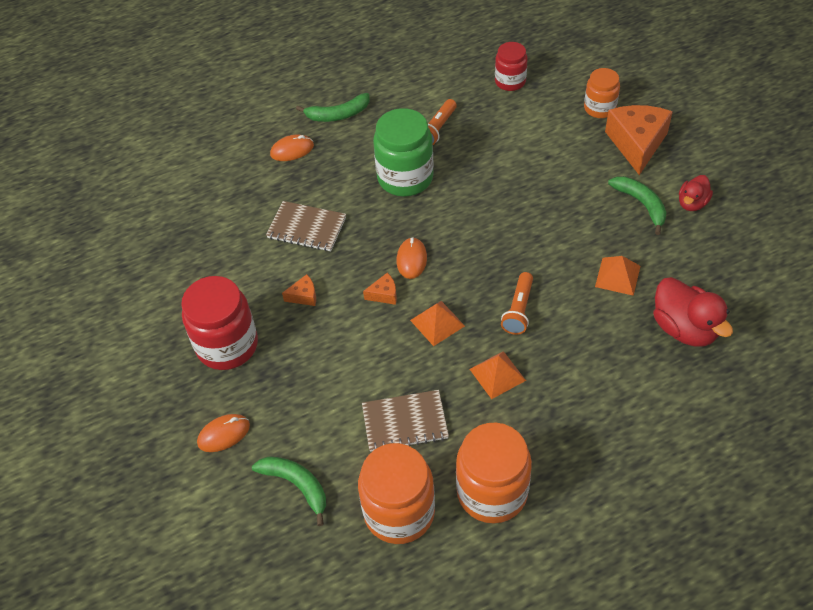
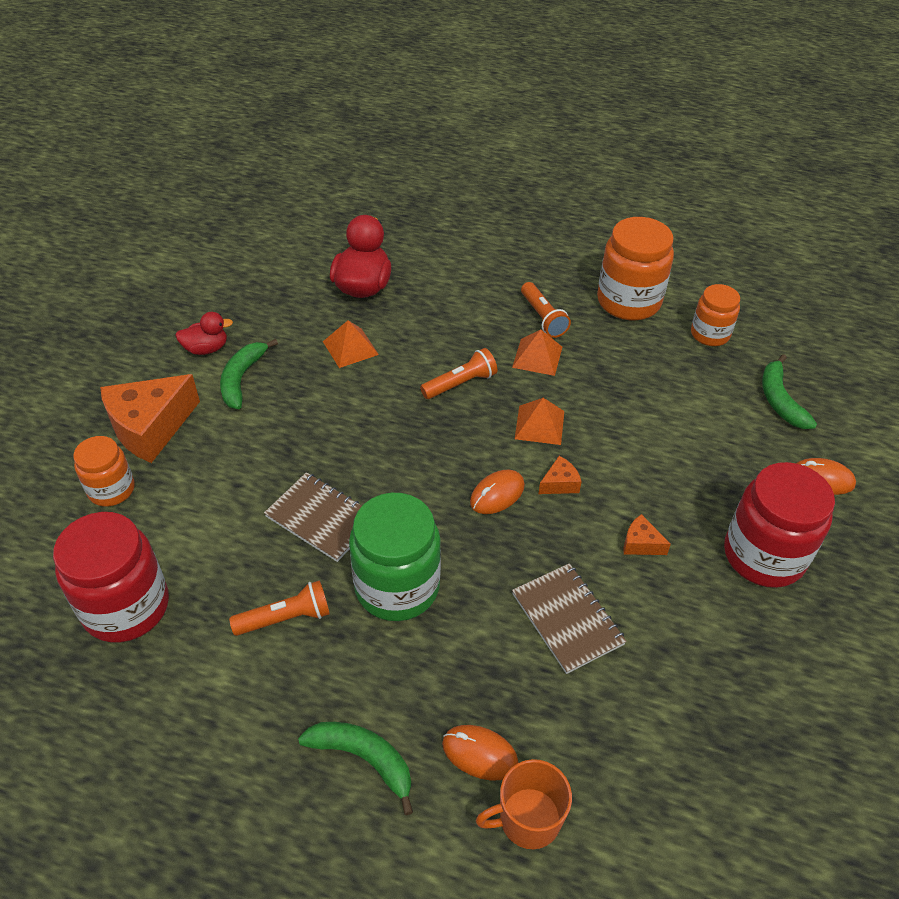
camera: 140 degrees left, 5 degrees down
orange jar [358,443,435,544] -> orange jar [691,284,740,346], size x0.59
brown notebook [362,390,449,452] -> brown notebook moved to [264,472,362,562]
orange cheese [363,273,397,305] -> orange cheese turned 120 degrees clockwise [538,456,582,494]
red jar [495,42,528,91] -> red jar [53,512,169,643], size x1.68
none -> orange mug [476,759,572,849]
none -> orange flashlight [521,282,571,338]

